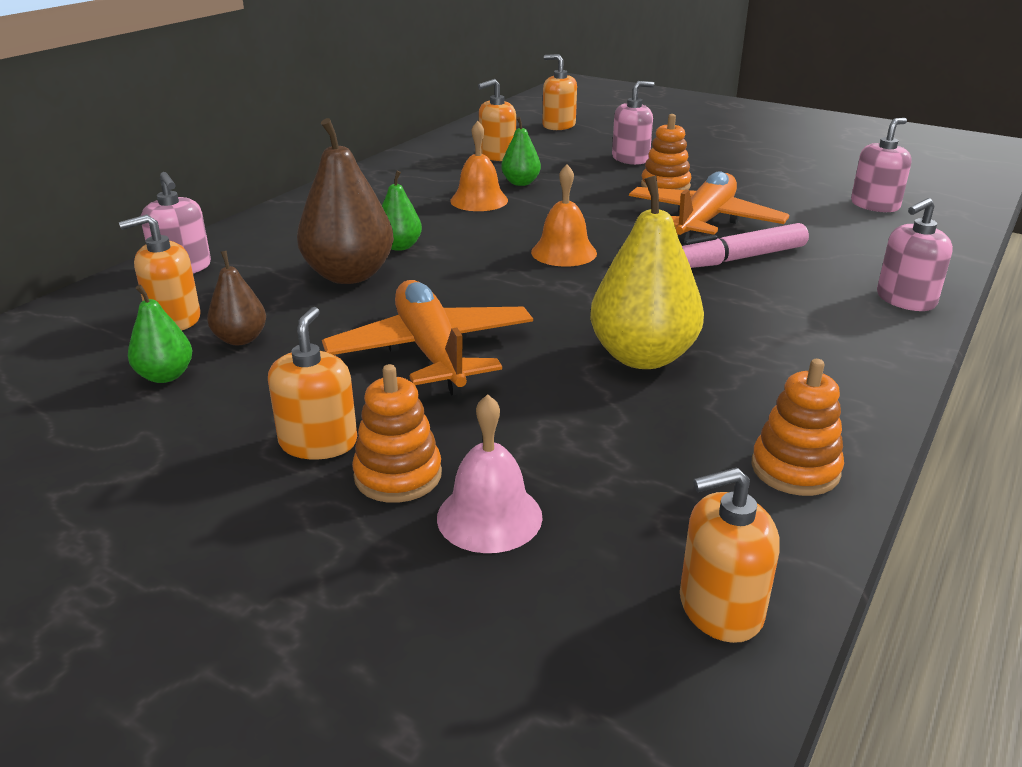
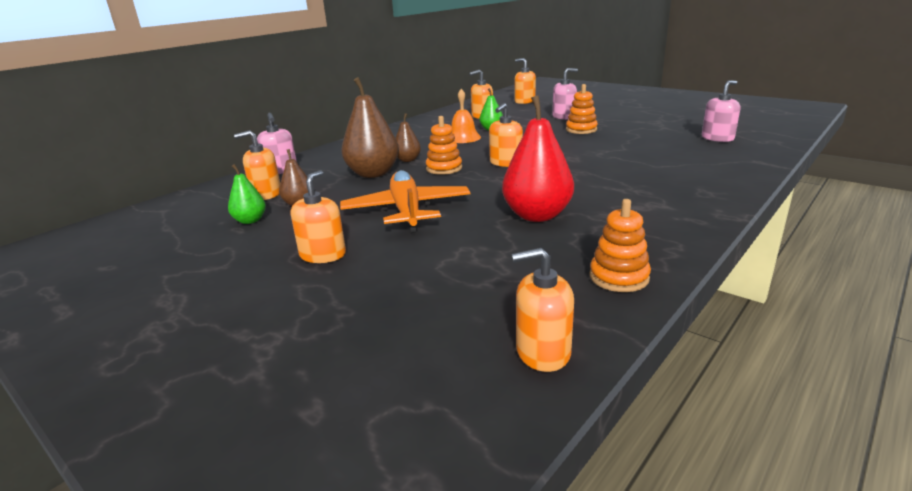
camera: 10 degrees right, 5 degrees down
orange stacking toy [352,364,442,503] -> orange stacking toy moved to [426,116,462,175]
green pear [382,171,422,251] -> brown pear [396,113,421,162]
pink bell [437,394,543,553] -> none
orange bell [531,164,597,267] -> orange soap dispenser [489,103,523,167]
yellow pear [590,176,704,369] -> red pear [502,95,574,222]
orange plane [629,171,789,245] -> none
pink marker [682,223,809,268] -> none
pink soap dispenser [877,198,953,311] -> none

